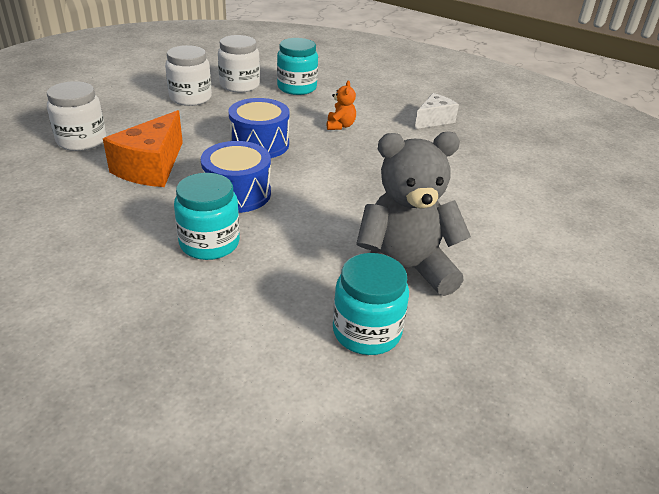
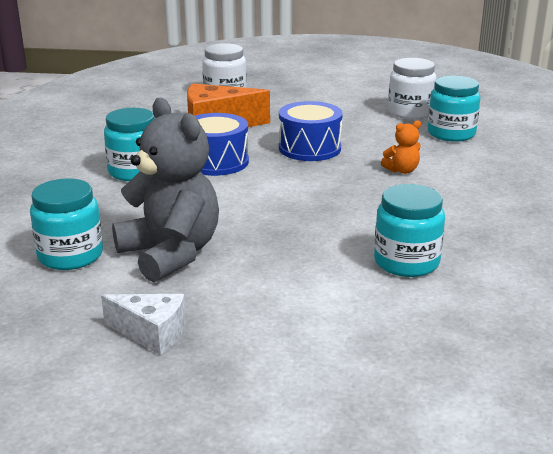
camera: 65 degrees right, 10 degrees down
white jar [165,45,212,106] -> none
white cheese [415,93,459,129] -> white cheese moved to [101,294,186,355]
none -> turquoise jar [374,184,445,277]

